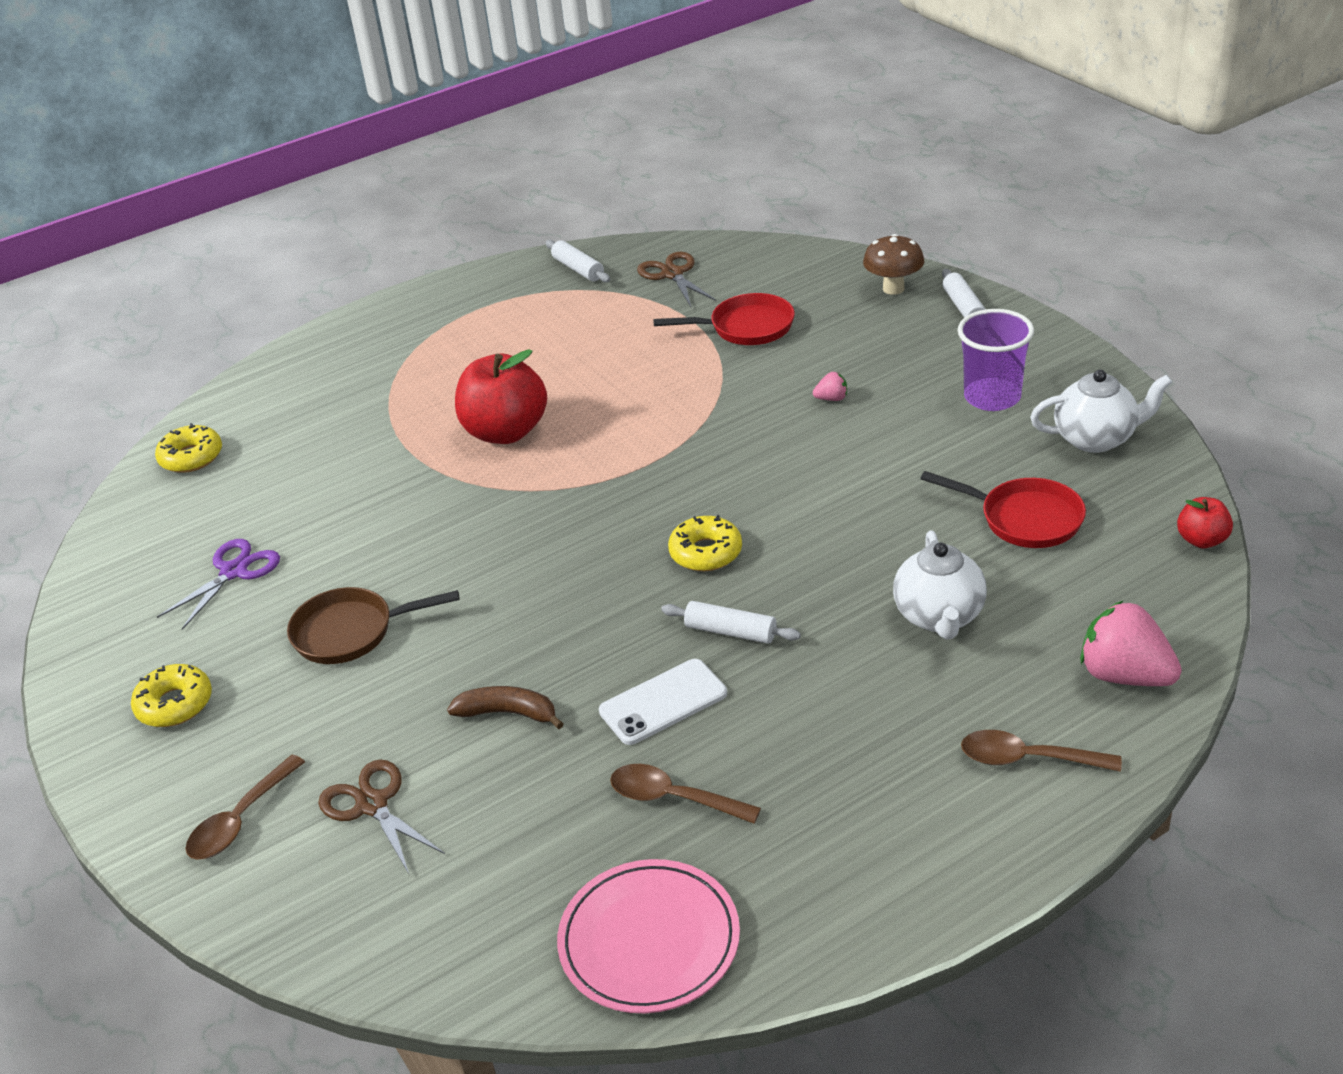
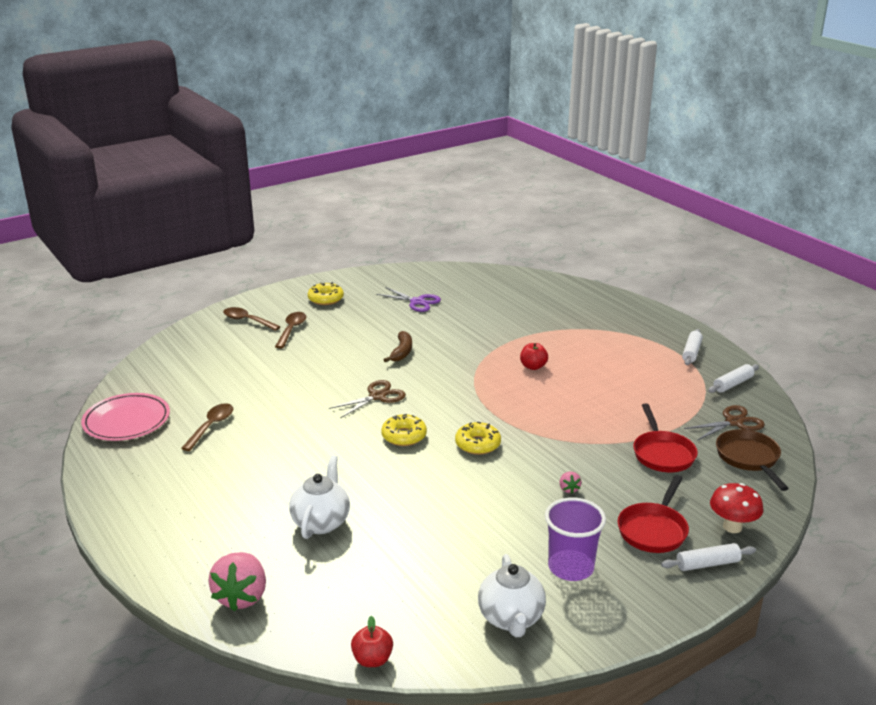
camera: 85 degrees right, 10 degrees down
yellow donut [155,423,222,473] -> yellow donut moved to [455,422,501,455]
brown pan [287,587,460,664] -> brown pan moved to [716,429,789,491]
brown scissors [318,759,445,874] -> brown scissors moved to [329,380,406,418]
brown banana [447,686,564,729] -> brown banana moved to [383,331,412,362]
red apple [455,349,547,444] -> red apple [520,343,548,370], size x0.50
white phone [599,659,727,745] -> none
white rolling pin [661,601,801,644] -> white rolling pin moved to [682,329,703,365]
brown mushroom [863,234,924,295] -> red mushroom [710,483,763,533]
white teapot [893,530,987,639] -> white teapot turned 105 degrees clockwise [289,455,350,539]
red pan [920,471,1086,548] -> red pan moved to [618,475,689,553]
brown spoon [961,730,1122,772] -> brown spoon moved to [275,312,306,348]
pink strawberry [1080,601,1182,686] -> pink strawberry turned 150 degrees clockwise [208,552,266,612]

